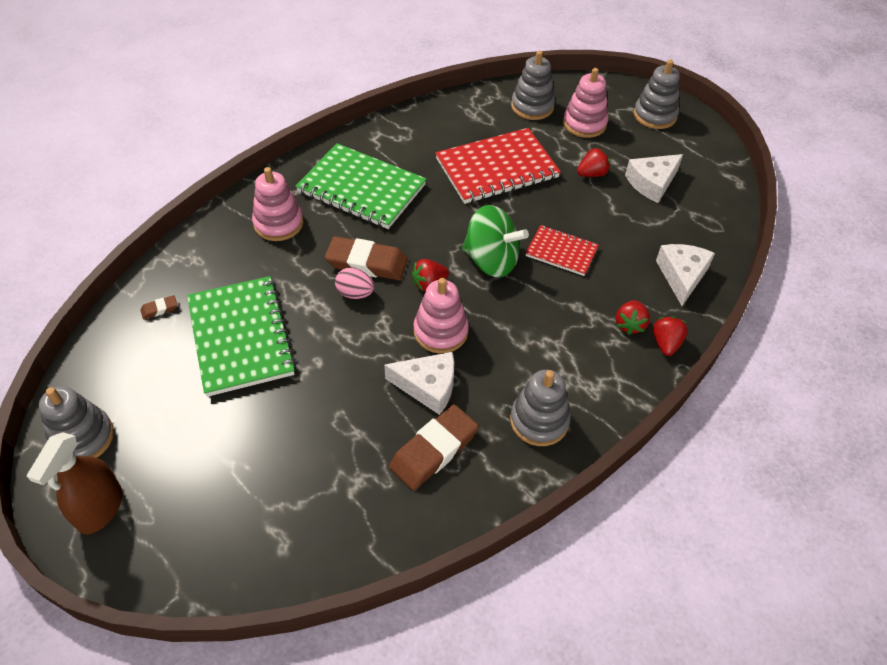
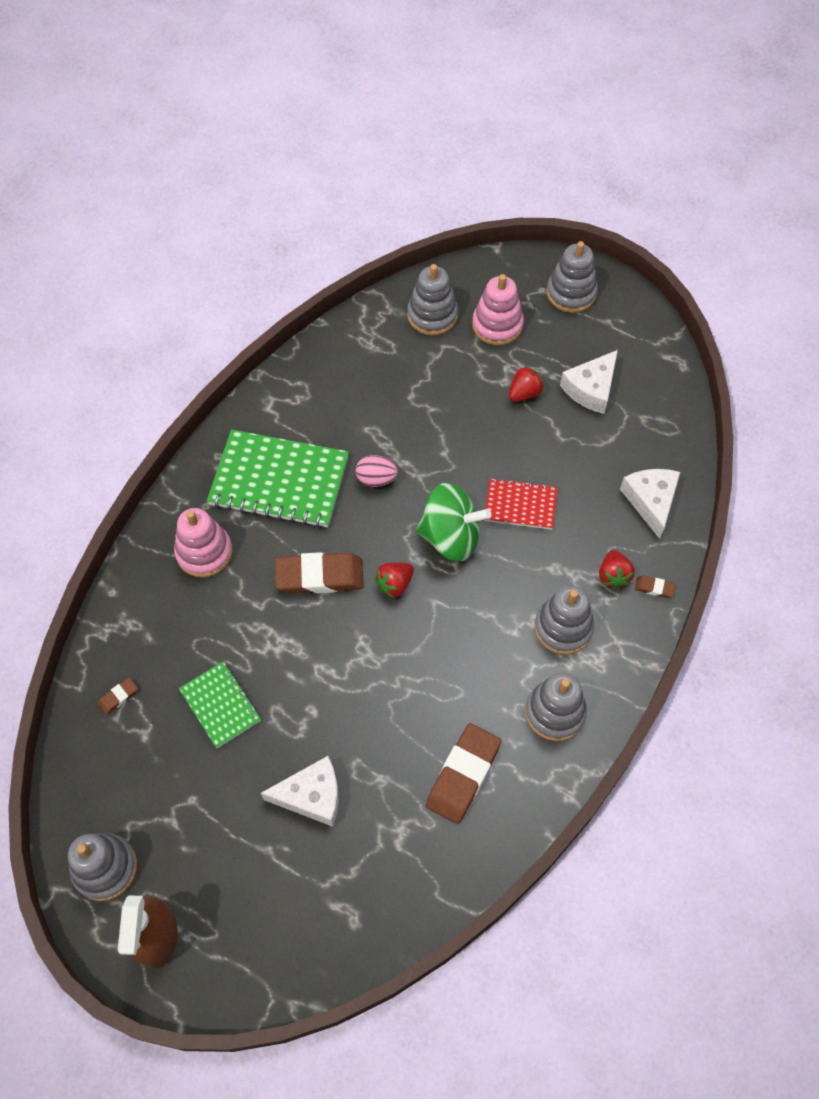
camera: 15 degrees left, 10 degrees up
green notebook [187,276,296,397] -> green notebook [179,661,261,748], size x0.55
pink egg [335,268,374,299] -> pink egg moved to [356,455,398,487]
white cheese [384,352,454,415] -> white cheese moved to [261,756,339,827]
pink stacking toy [414,278,469,353] -> none
red notebook [436,128,561,204] -> none
red strawberry [653,317,688,356] -> brown eraser [635,575,676,598]
none -> grey stacking toy [535,585,594,655]

